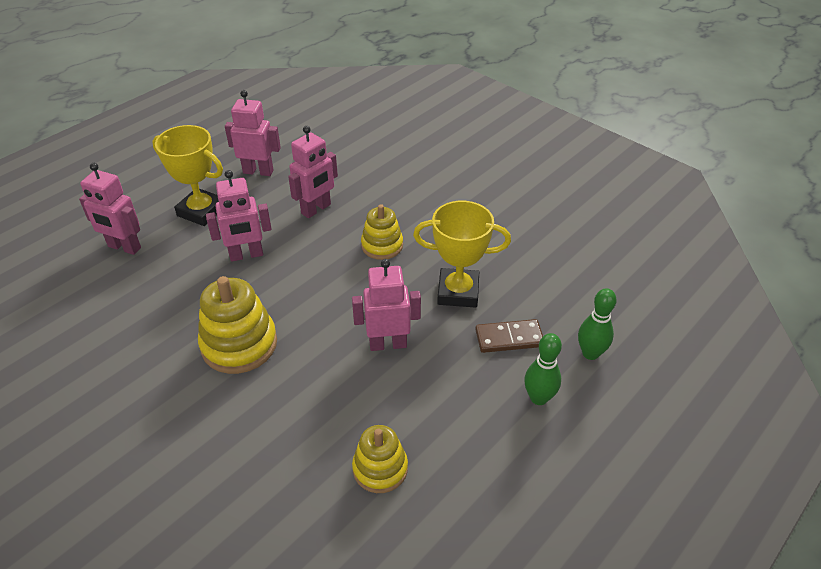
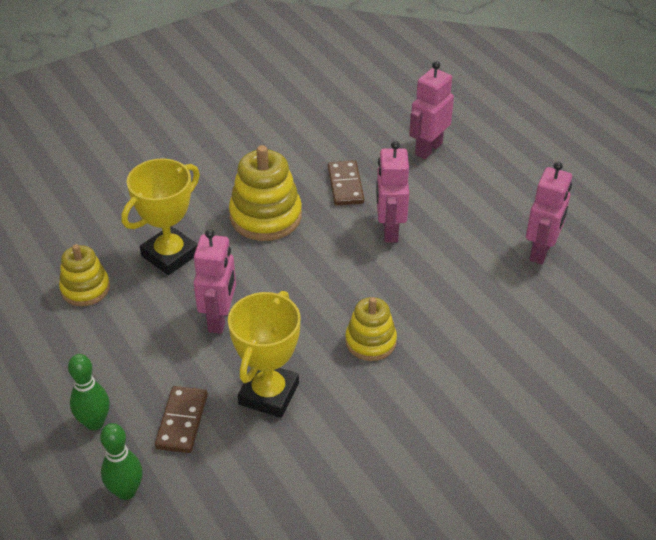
camera: 105 degrees right, 0 degrees up
yellow trophy [152,125,223,226] -> yellow trophy moved to [121,159,200,275]
pink robot [288,126,338,218] -> none
none -> brown domino [328,160,364,206]

